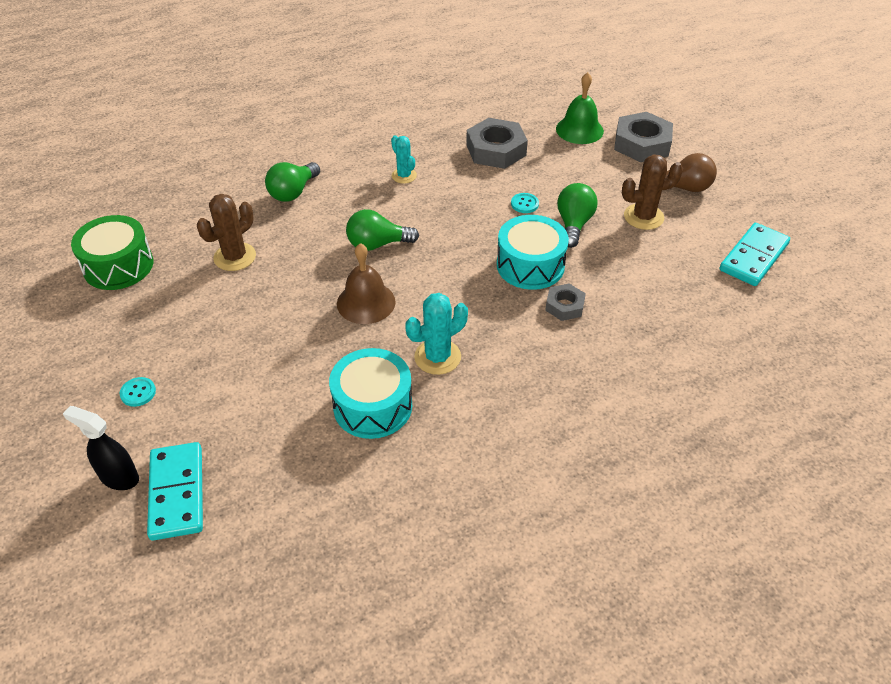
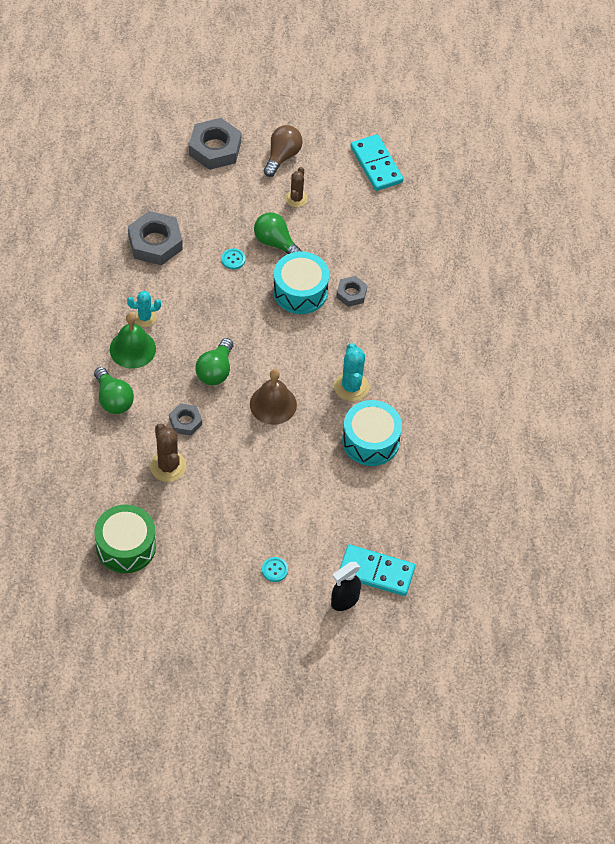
camera: 65 degrees left, 10 degrees up
green bell [556,72,604,144] -> green bell moved to [110,313,156,369]
brown cactus [622,154,683,230] -> brown cactus [286,167,308,207], size x0.66
none -> grey nut [169,403,202,436]

